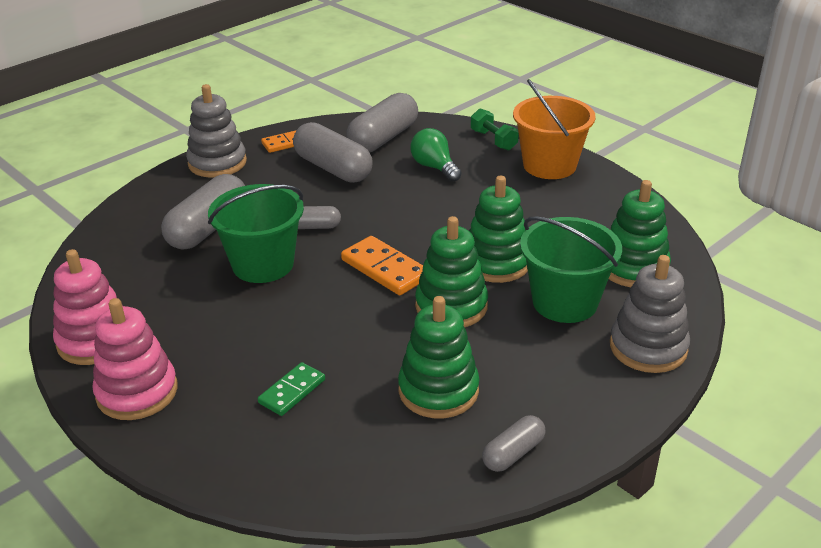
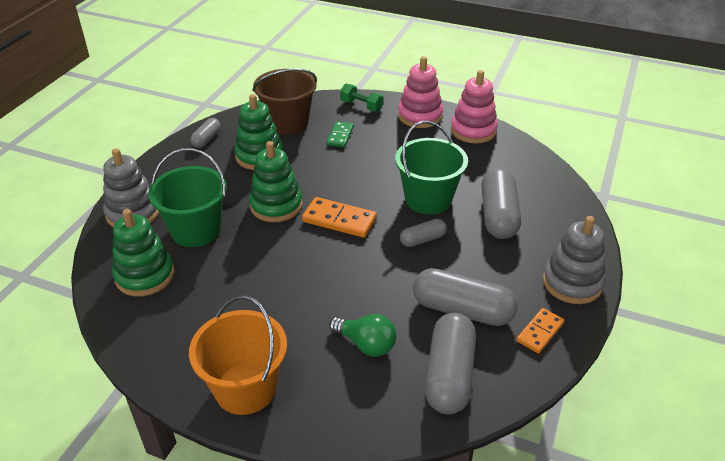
camera: 155 degrees right, 5 degrees up
green stacking toy [469,176,528,283] -> none
green dumbbell [471,108,519,151] -> green dumbbell moved to [340,84,384,112]
none -> brown bucket [253,68,317,135]

